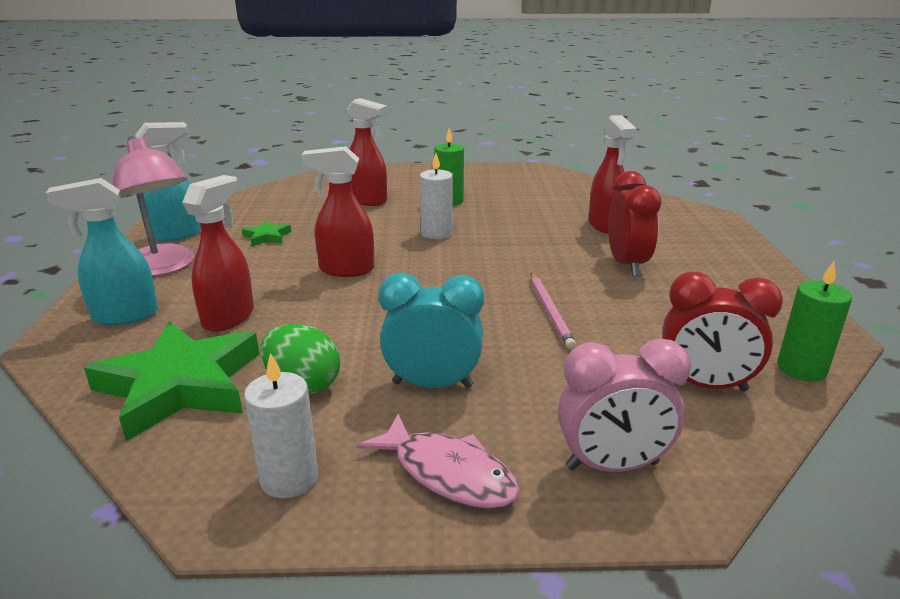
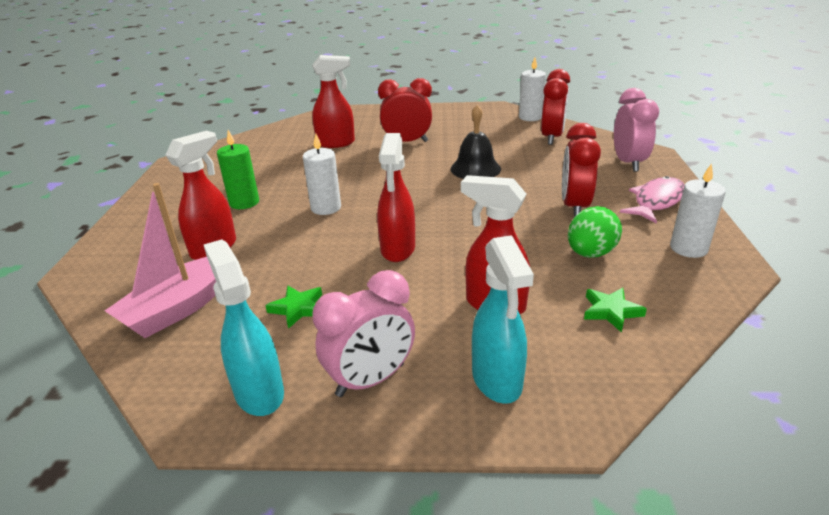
camera: 85 degrees left, 5 degrees up
green star [84,321,259,441] -> green star [584,287,647,333], size x0.43
pink lamp [113,136,194,276] -> pink clock [313,270,415,397]
turquoise clock [379,273,484,388] -> red clock [562,123,601,217]
pink pencil [531,273,576,349] -> black bell [450,105,501,179]
green candle [777,261,852,381] -> white candle [519,57,546,121]
none -> pink boat [105,183,216,338]

